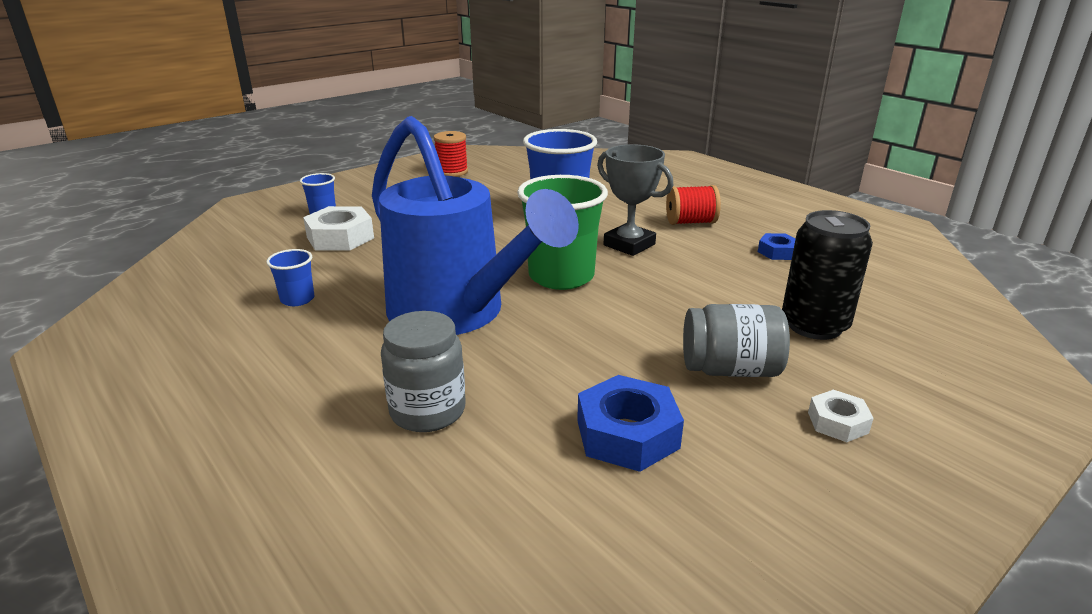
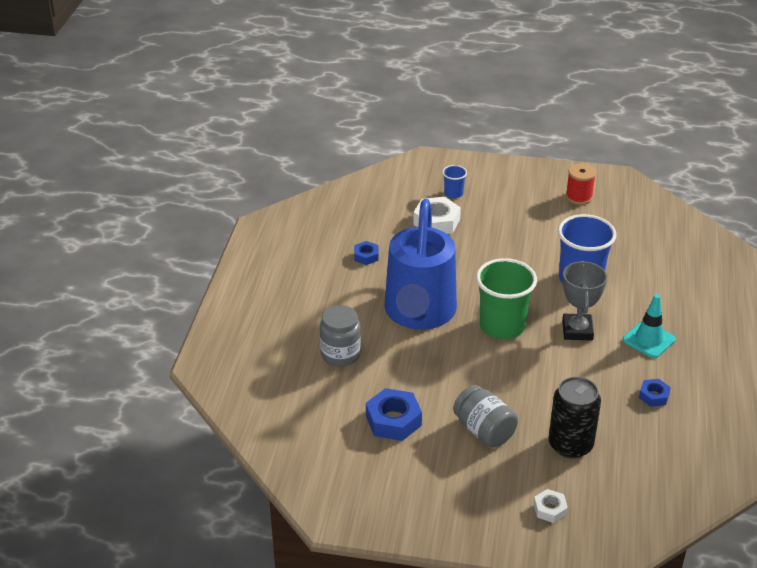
camera: 50 degrees right, 10 degrees up
blue cup [266,249,314,306] -> blue nut [354,241,378,265]
red spool [666,185,721,225] -> turquoise traffic cone [623,294,676,358]
white nut [808,390,874,442] -> white nut moved to [534,489,568,523]

